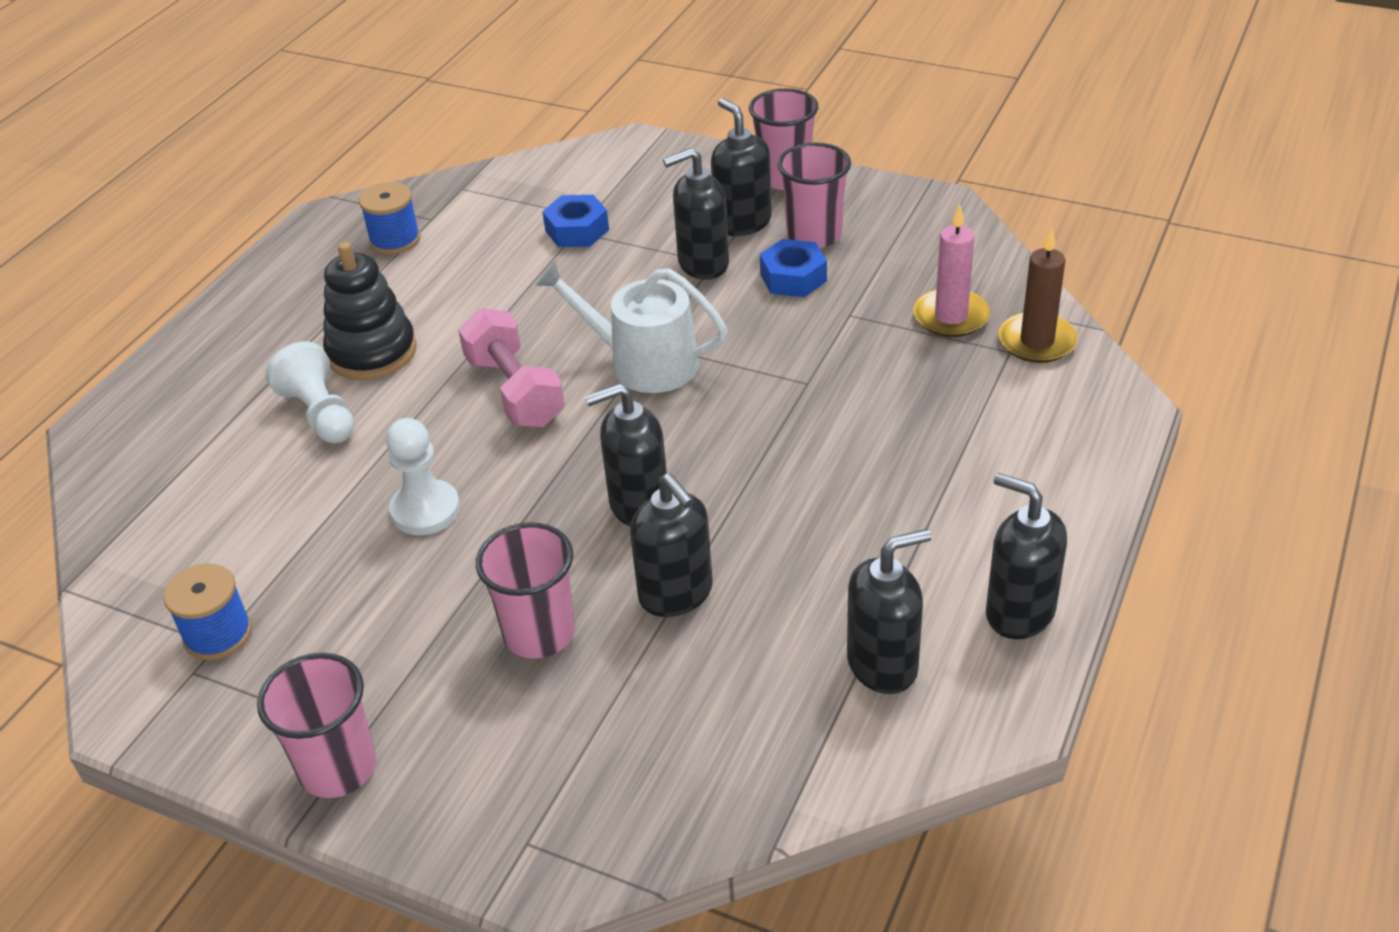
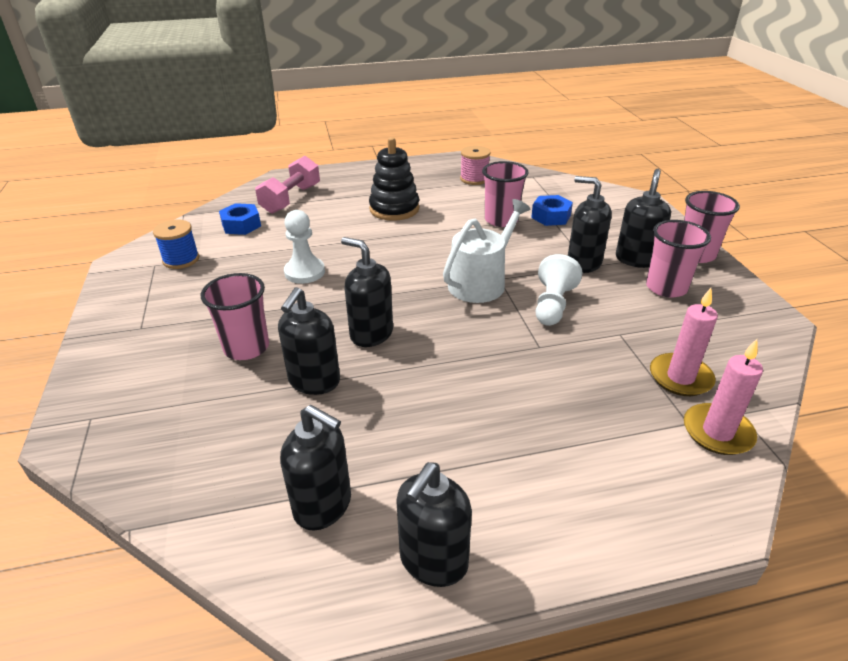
camera: 50 degrees right, 5 degrees down
pink cup [257,653,376,798] -> pink cup moved to [482,161,528,227]
white pawn [265,341,354,443] -> white pawn moved to [536,254,582,326]
blue spool [359,182,420,254] -> pink spool [460,146,491,185]
pink dumbbell [458,308,565,427] -> pink dumbbell moved to [255,156,320,214]
white watering can [536,261,728,393] -> white watering can turned 60 degrees clockwise [443,199,530,303]
blue nut [760,239,827,297] -> blue nut moved to [219,203,261,235]
black soap dispenser [986,473,1067,639] -> black soap dispenser turned 150 degrees counterclockwise [396,462,472,587]
brown candle [998,227,1078,363] -> pink candle [684,339,763,455]

